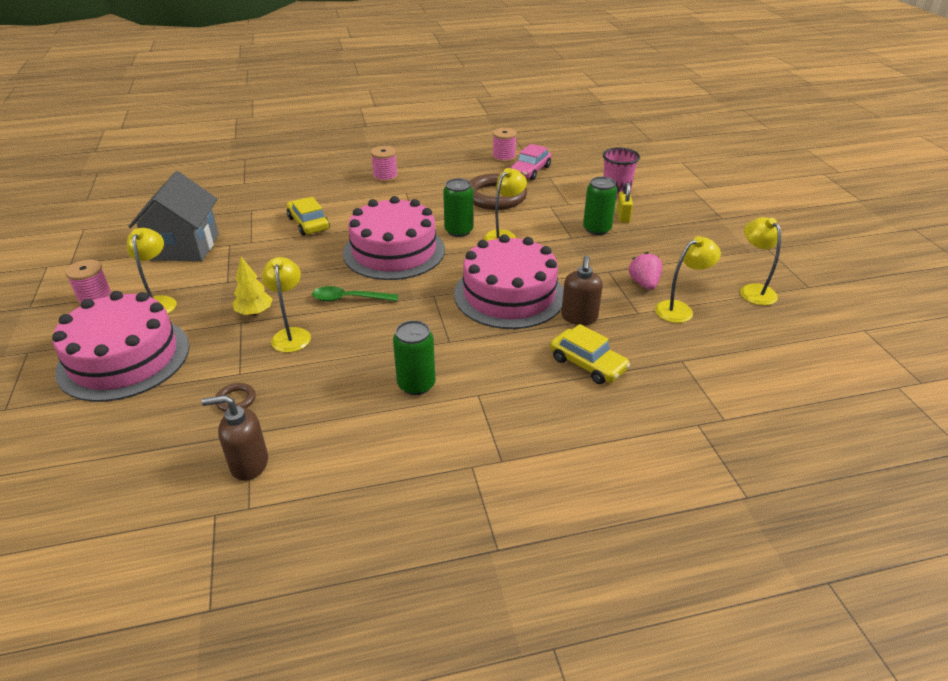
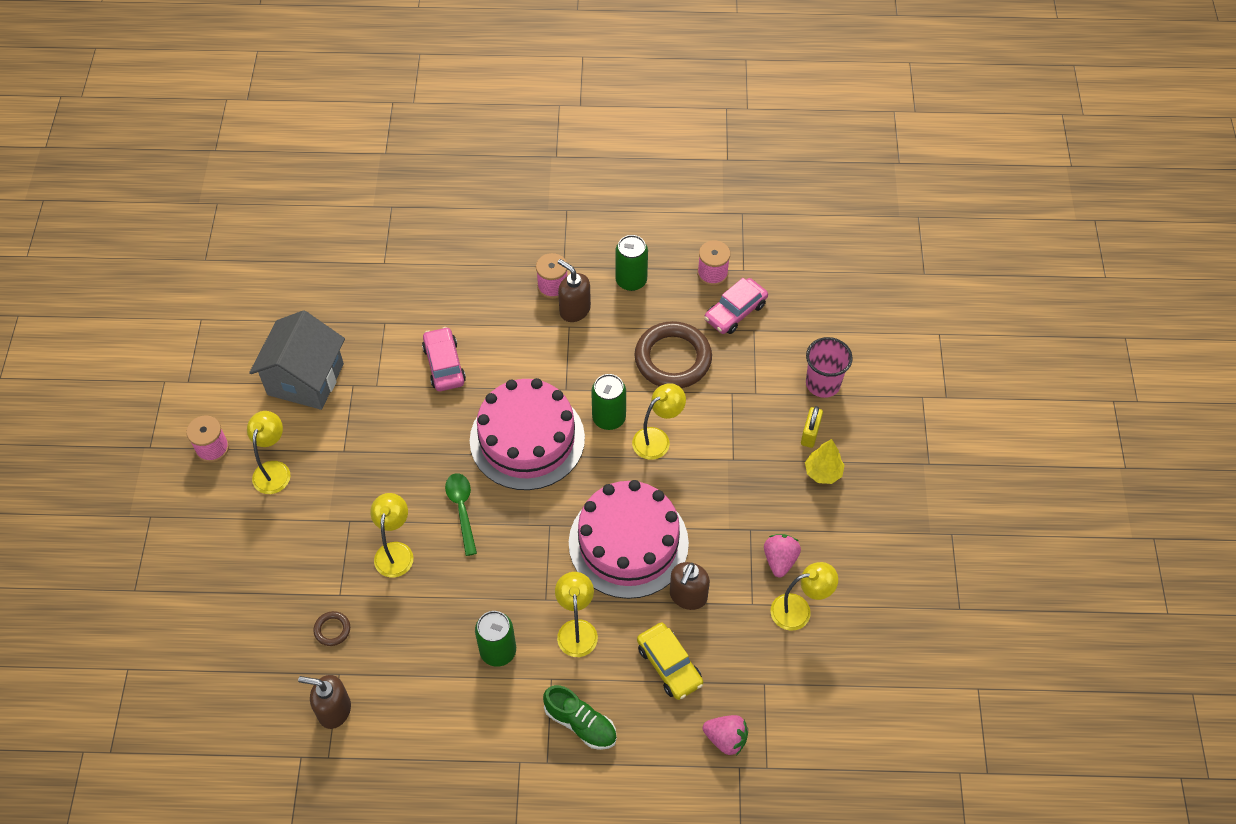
camera: 15 degrees right, 20 degrees up
pink cake [52,291,190,402] -> none
yellow tree [233,257,273,316] -> yellow tree moved to [805,439,845,484]
yellow car [287,197,330,236] -> pink car [422,327,466,391]
green spoon [312,286,398,301] -> green spoon turned 60 degrees clockwise [445,473,477,556]
green can [583,177,617,235] -> green can moved to [615,235,648,291]
yellow lamp [740,217,781,305] -> yellow lamp moved to [555,572,598,657]
none -> green shoe [543,685,617,750]
none -> brown soap dispenser [558,259,591,322]
none -> pink strawberry [703,715,748,756]

